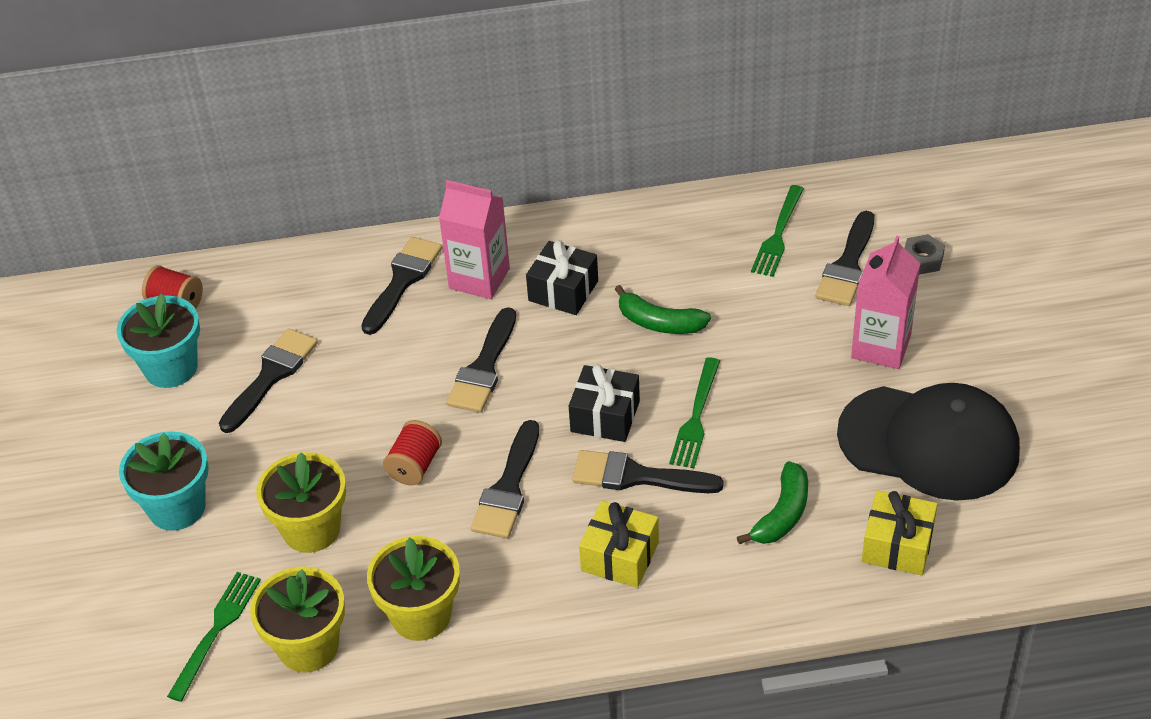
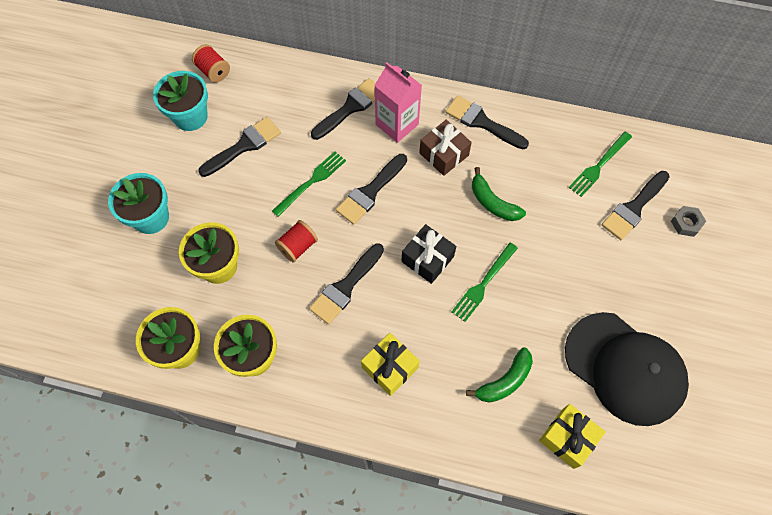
camera: 20 degrees right, 20 degrees up
green fork [167,572,261,702] -> green fork moved to [272,152,346,217]
black gift [526,240,598,315] -> brown gift [419,120,472,176]
black brush [572,450,724,493] -> black brush moved to [445,95,529,149]
pink carton [851,236,920,369] -> none

